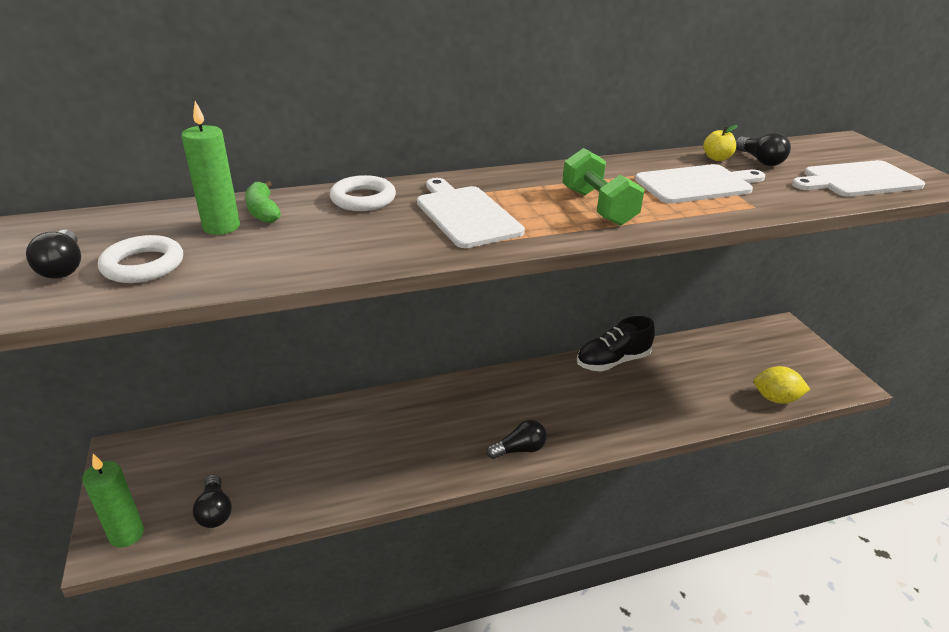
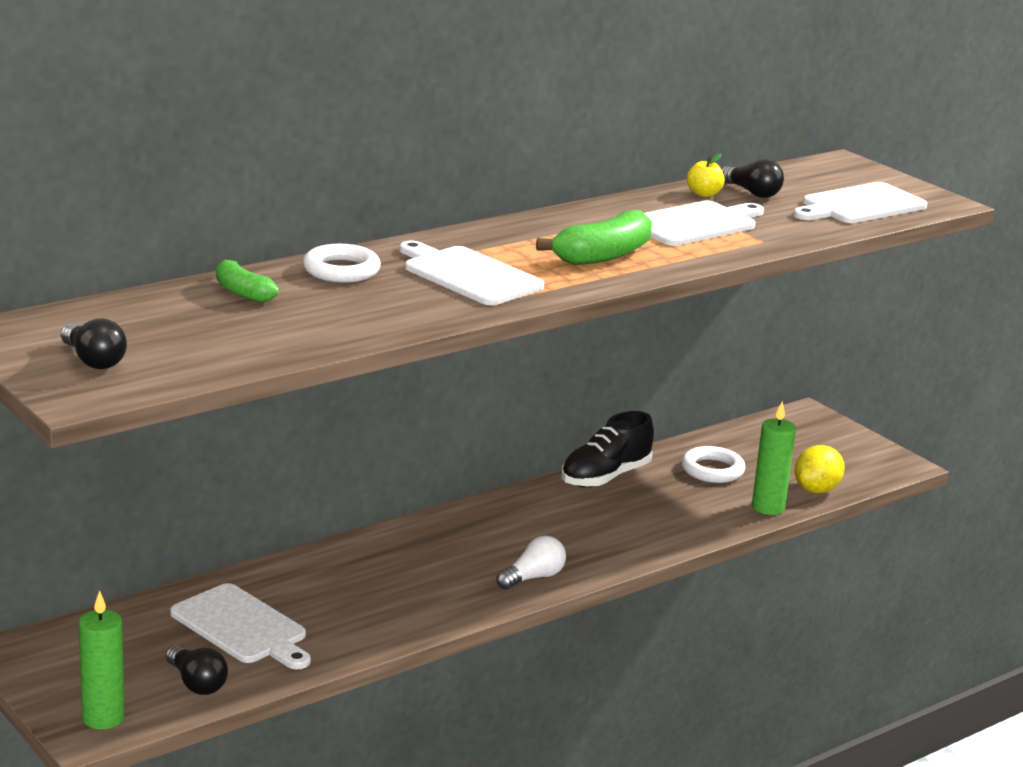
camera: 20 degrees left, 10 degrees down
white ring [98,235,183,283] -> white ring moved to [681,446,745,483]
green candle [181,101,240,235] -> green candle moved to [752,401,796,515]
black light bulb [486,420,547,459] -> white light bulb [496,536,566,590]
green dumbbell [562,148,645,226] -> green banana [536,210,652,265]
yellow lemon [753,366,810,404] -> yellow lemon turned 45 degrees counterclockwise [794,445,845,493]
none -> white cutting board [170,583,311,669]

